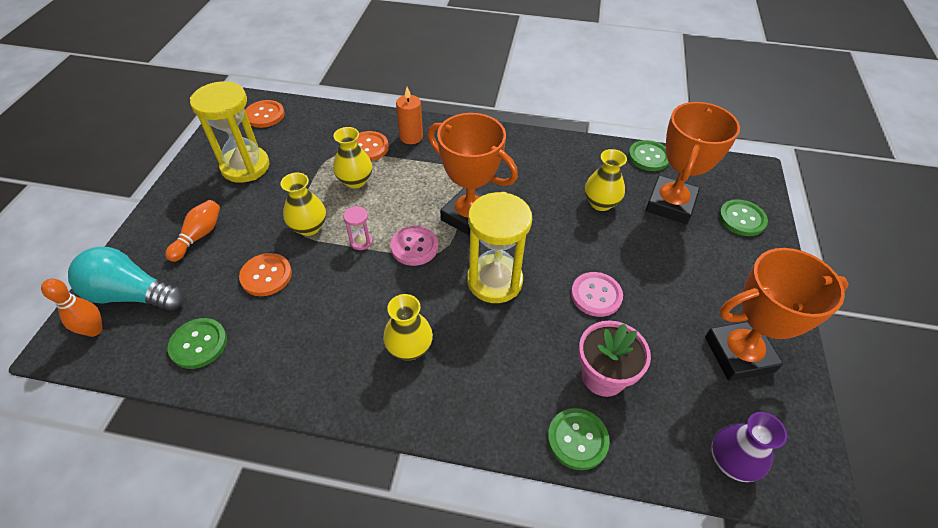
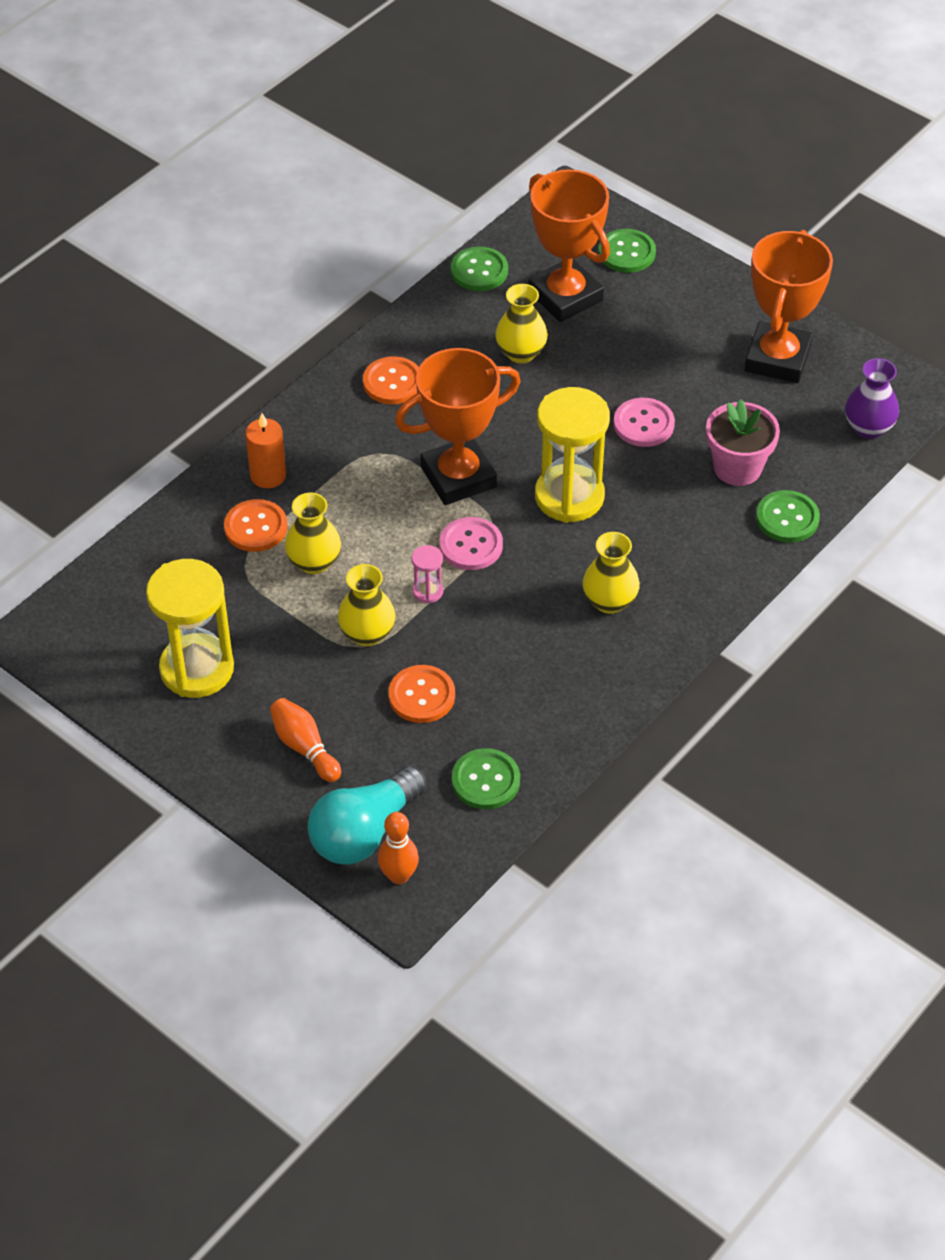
camera: 60 degrees left, 0 degrees up
orange button [245,100,285,128] -> orange button moved to [363,356,419,404]

